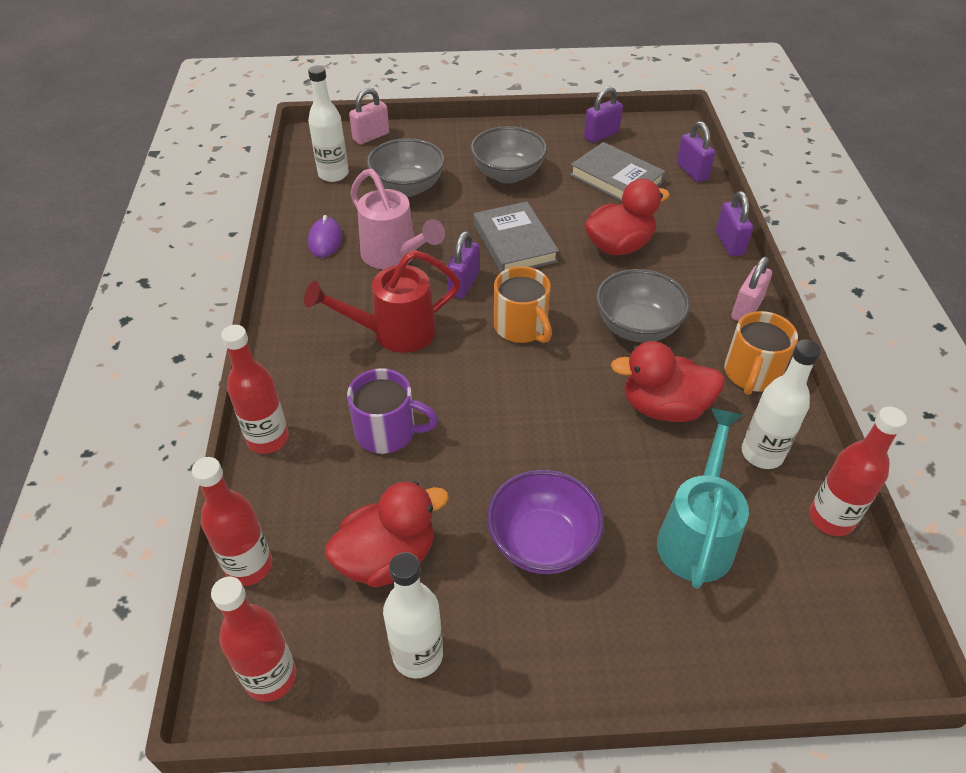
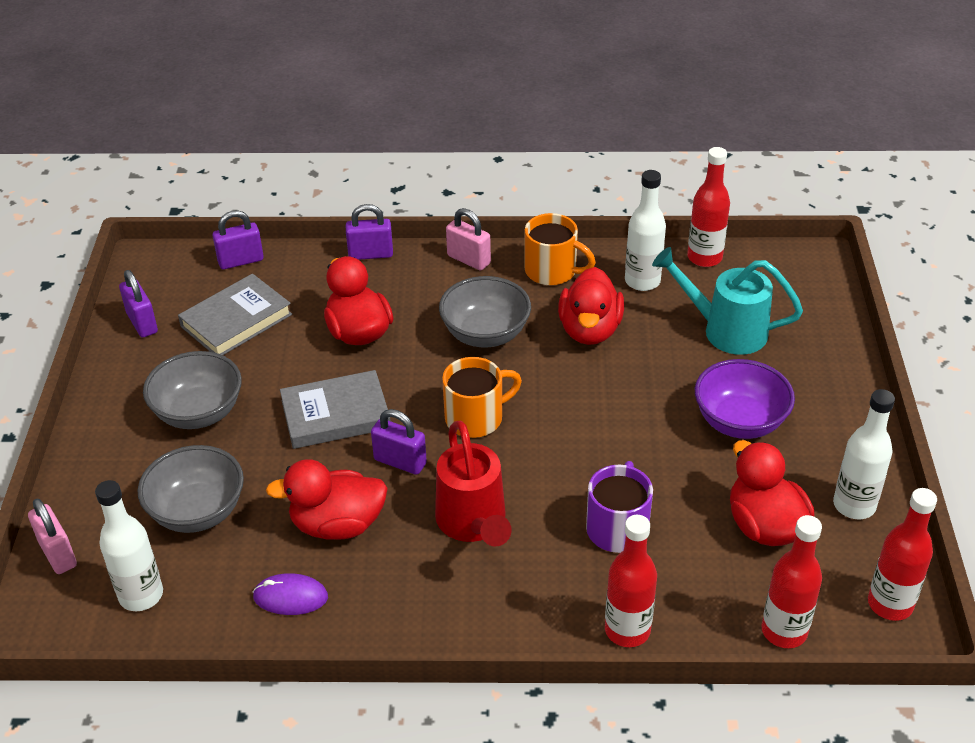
camera: 85 degrees left, 5 degrees down
pink watering can [351,169,445,269] -> red duck [266,459,388,540]

